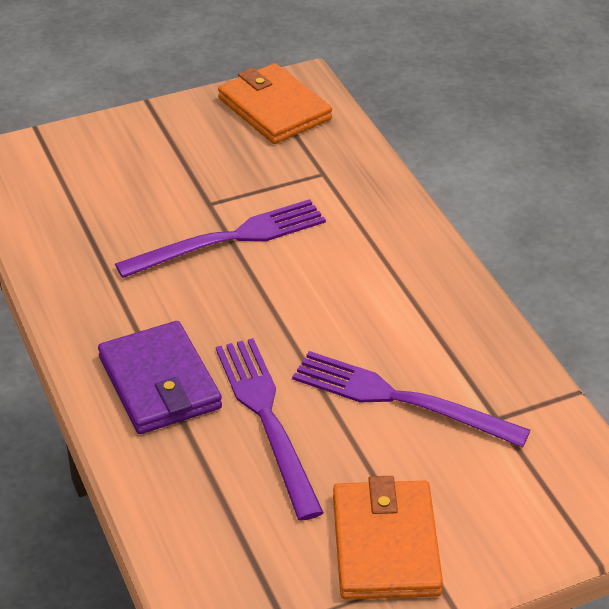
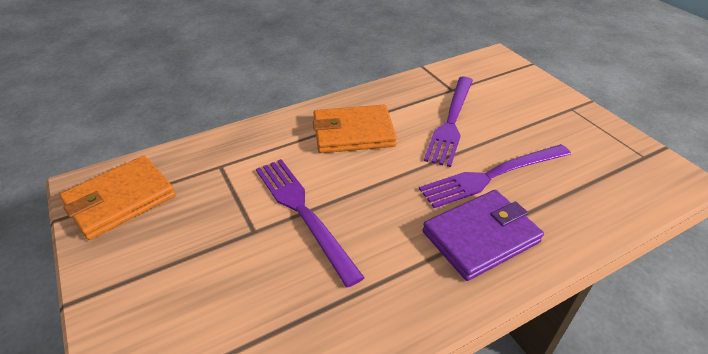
camera: 95 degrees left, 0 degrees up
orange wallet [333,476,443,600] -> orange wallet moved to [313,105,397,153]

